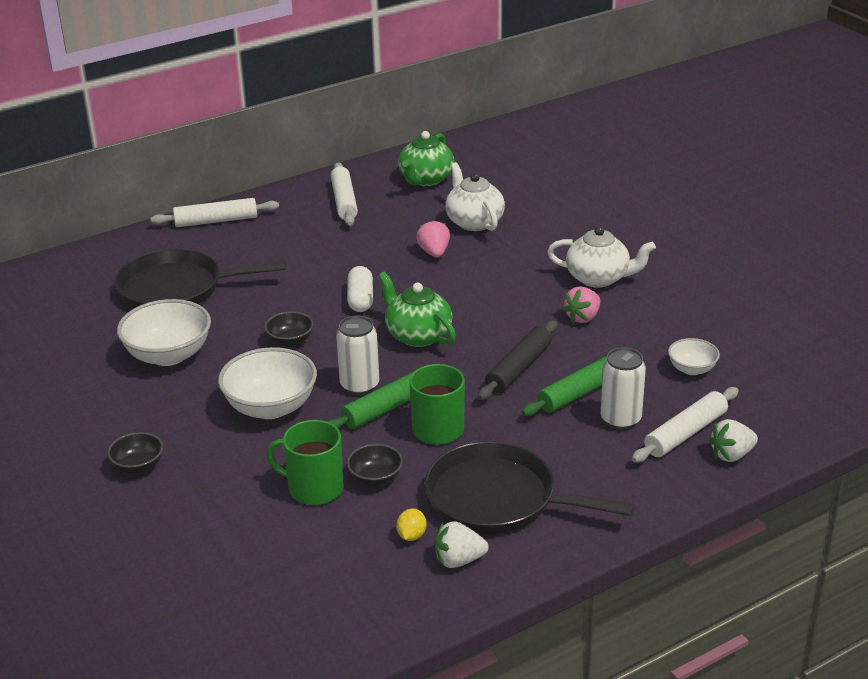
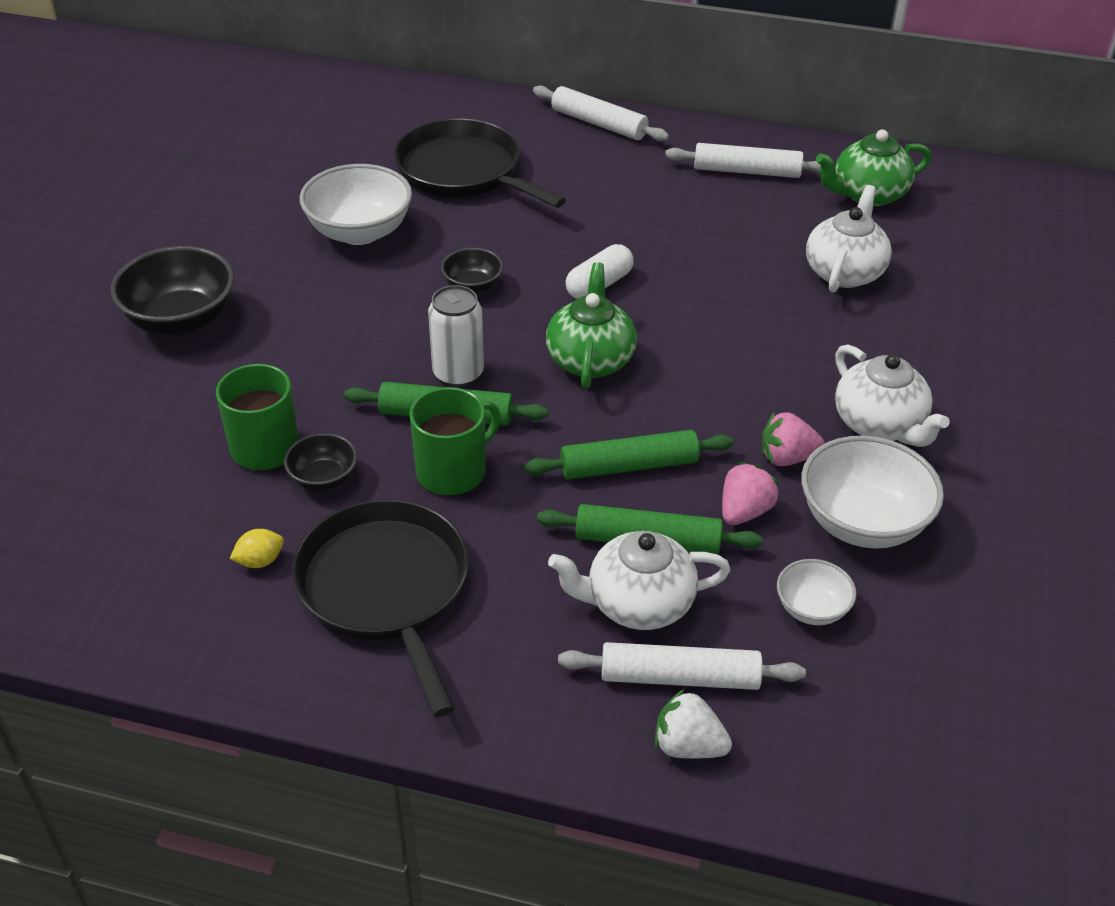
camera: 45 degrees right, 10 degrees up
black bowl [107,432,163,474] -> black bowl [111,246,234,335], size x1.87
white bowl [218,347,317,419] -> white bowl moved to [801,436,944,549]
white rolling pin [331,163,358,226] -> white rolling pin turned 60 degrees clockwise [665,143,821,178]
pink strawberry [416,219,450,258] -> pink strawberry moved to [722,462,779,525]
white strawberry [435,521,489,568] -> none
black rolling pin [478,320,558,400] -> green rolling pin [524,430,734,479]
white can [600,347,646,430] -> white teapot [548,531,730,630]

